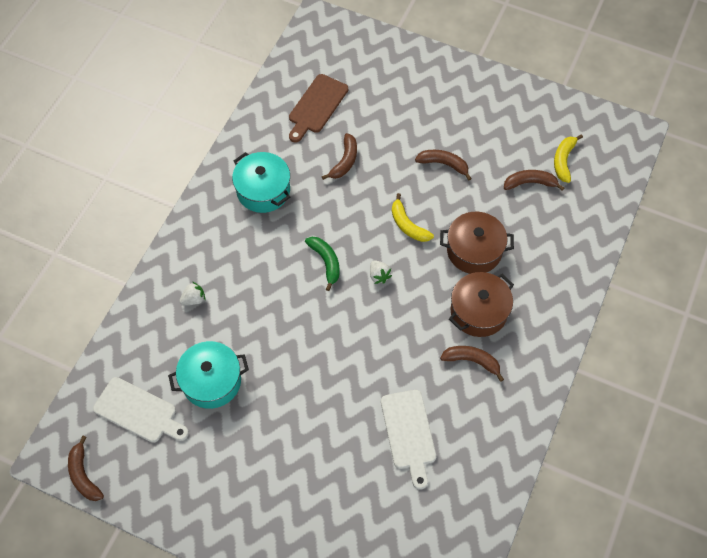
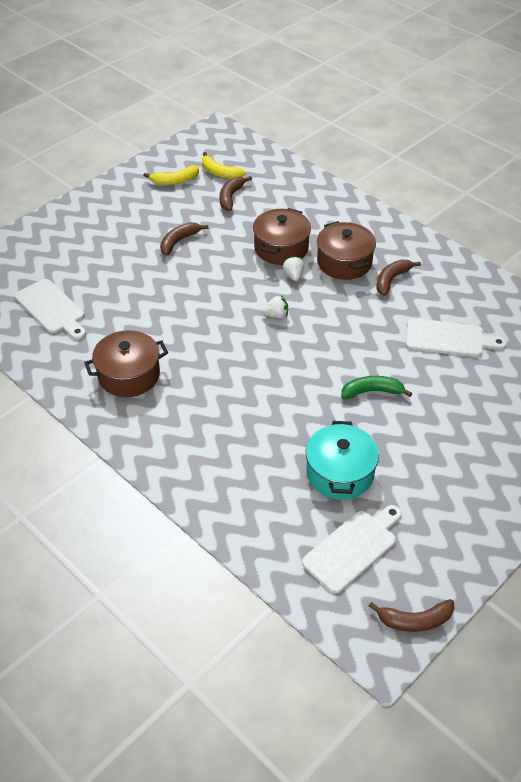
camera: 70 degrees left, 15 degrees down
white strawberry [179,281,206,305] -> white strawberry moved to [283,256,304,281]
turquoise pot [232,152,290,213] -> brown pot [84,330,168,397]
brown cutting board [289,74,348,142] -> white cutting board [15,279,86,340]
green banana [305,237,340,291] -> green banana moved to [341,376,412,399]
brown banana [322,133,357,180] -> none
yellow banana [392,193,434,242] -> yellow banana moved to [143,165,199,185]

